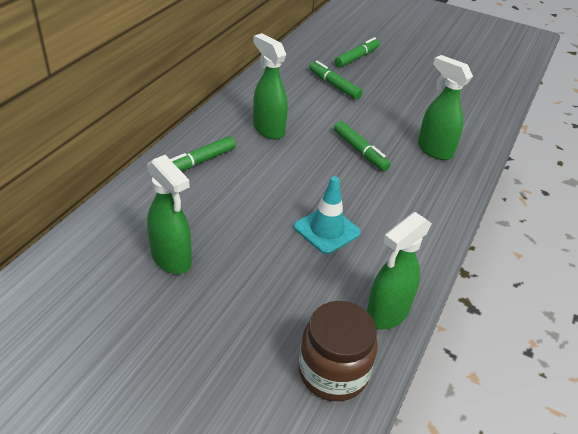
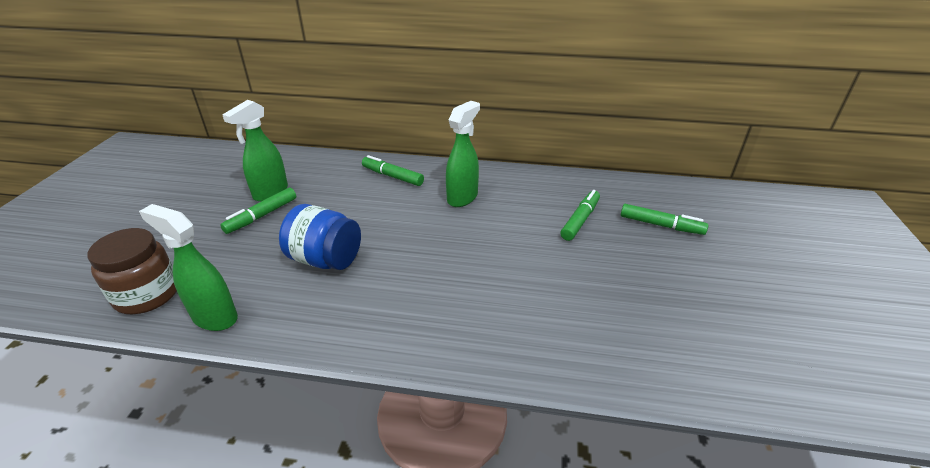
camera: 75 degrees right, 5 degrees down
turquoise traffic cone [294,176,361,254] -> blue jar [279,204,361,270]
green marker [334,121,391,171] -> green marker moved to [220,187,296,234]
green spray bottle [418,55,473,160] -> none

